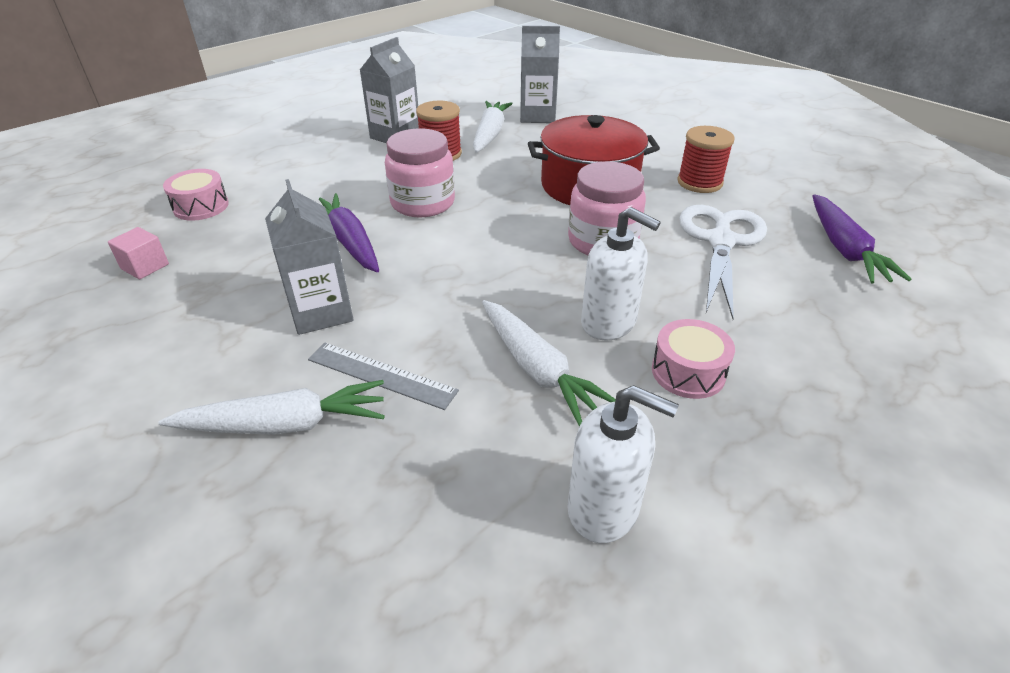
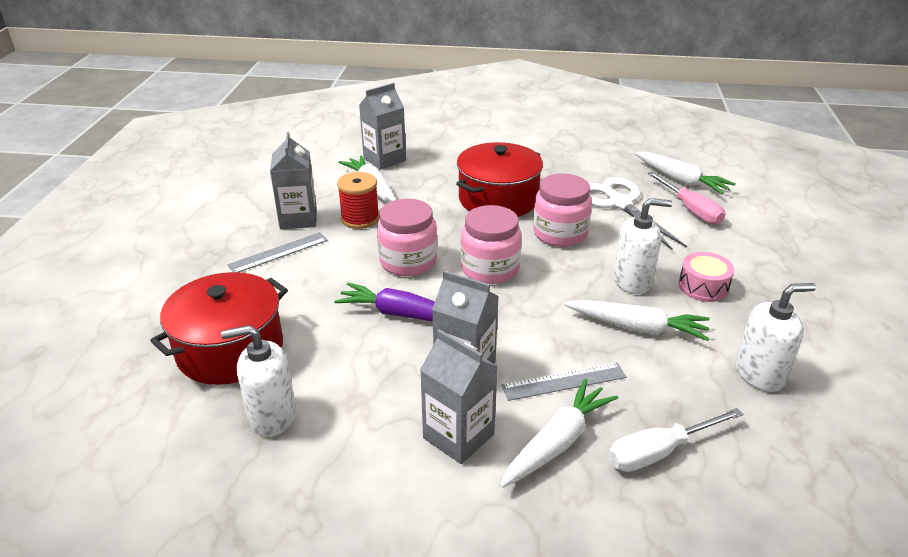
camera: 40 degrees left, 5 degrees down
pink cube [108,227,169,279] -> white soap dispenser [221,325,296,437]
pink drum [163,169,229,221] -> red pot [150,272,288,385]
red spool [677,126,735,193] -> none
purple carrot [812,194,911,284] -> white carrot [635,152,736,195]
none -> grey ruler [227,232,328,272]
none -> grey carton [420,329,498,464]
none -> pink jar [461,205,522,284]
none -> white screwdriver [608,408,743,472]
none -> pink screwdriver [648,172,725,225]

